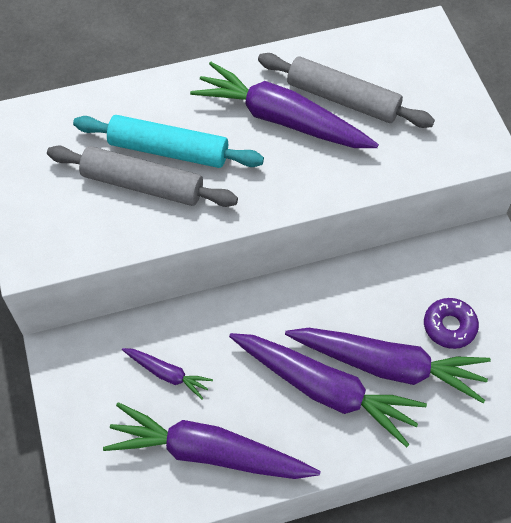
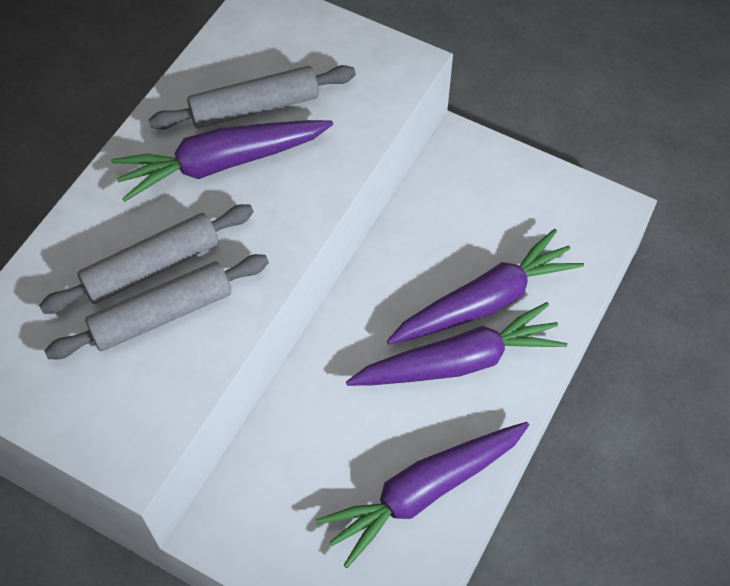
camera: 45 degrees left, 0 degrees up
turquoise rolling pin [73,115,264,168] -> grey rolling pin [39,204,254,314]
purple carrot [122,348,213,399] -> none
purple donut [424,298,479,349] -> none

